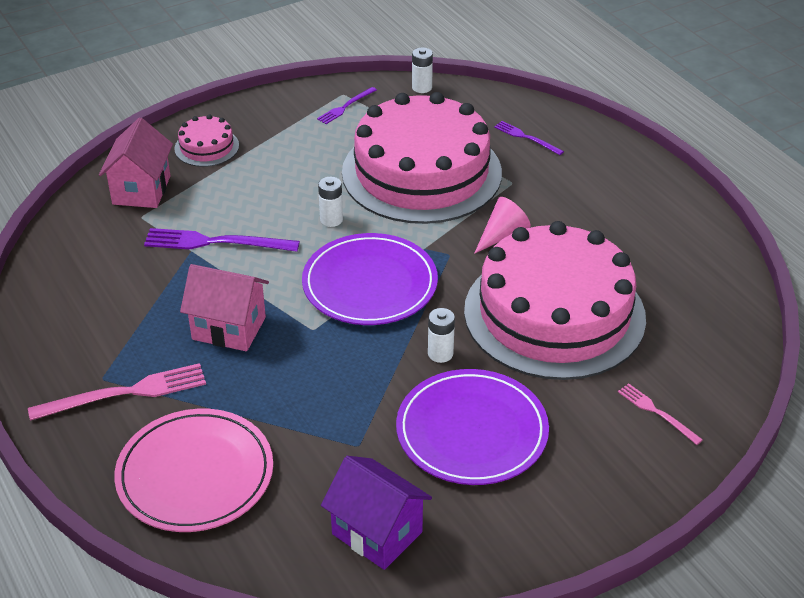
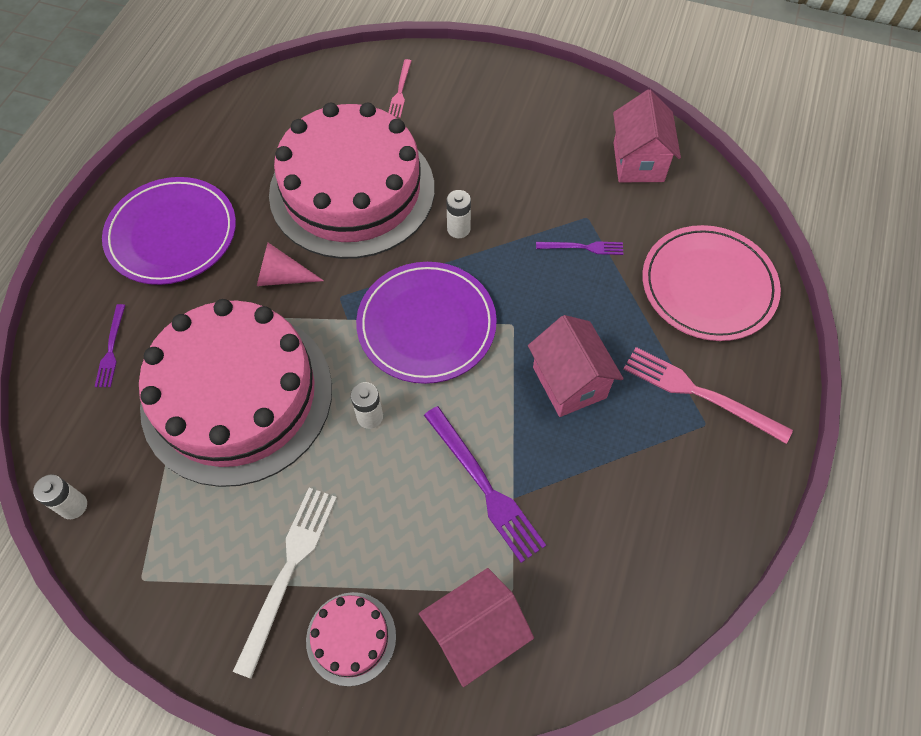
camera: 130 degrees left, 20 degrees up
purple fork [317,87,377,124] -> purple fork moved to [536,241,624,255]
purple house [321,456,432,570] -> pink house [613,90,681,182]
purple plate [396,369,549,485] -> purple plate moved to [102,177,236,285]
none -> white fork [233,488,337,679]

